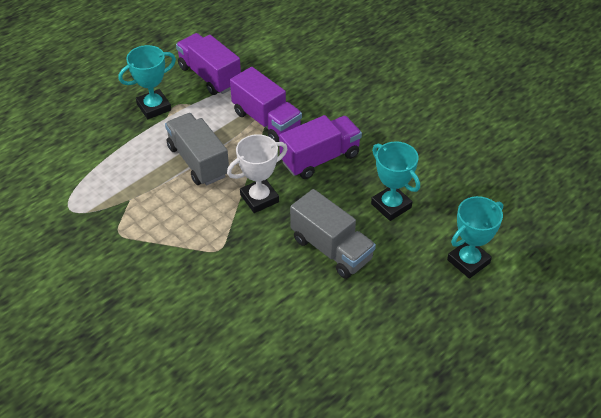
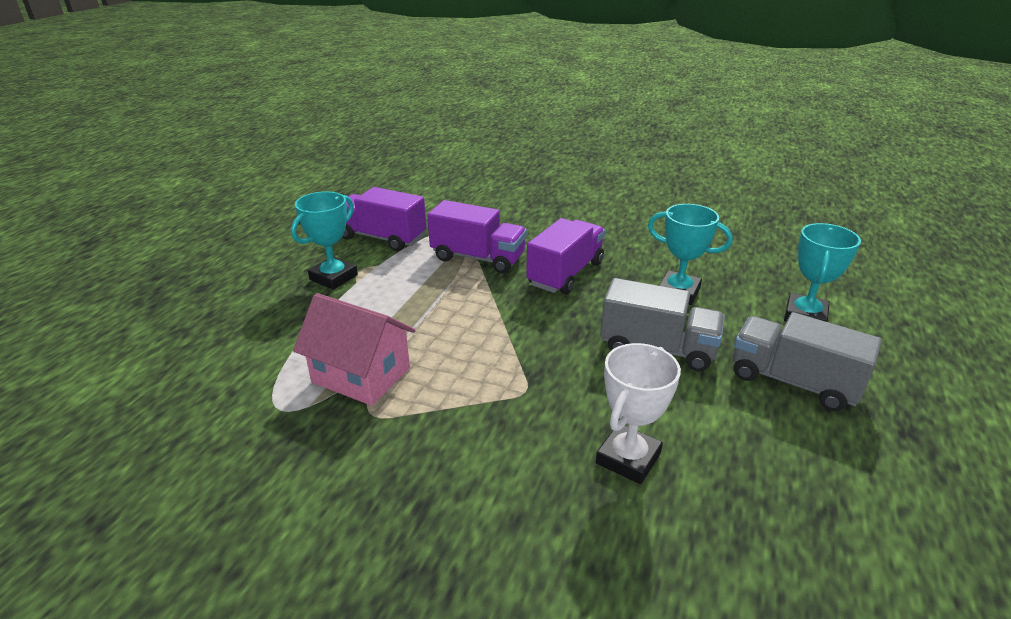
camera: 25 degrees left, 15 degrees down
grey truck [165,113,229,186] -> grey truck moved to [733,312,882,411]
white trophy [227,134,287,213] -> white trophy moved to [596,343,681,484]
none -> pink house [293,293,416,406]

